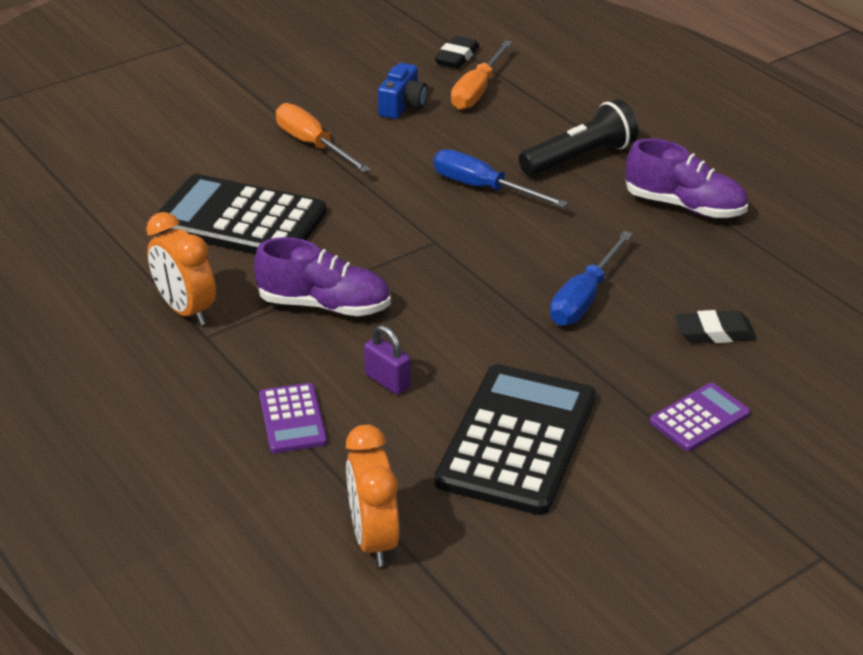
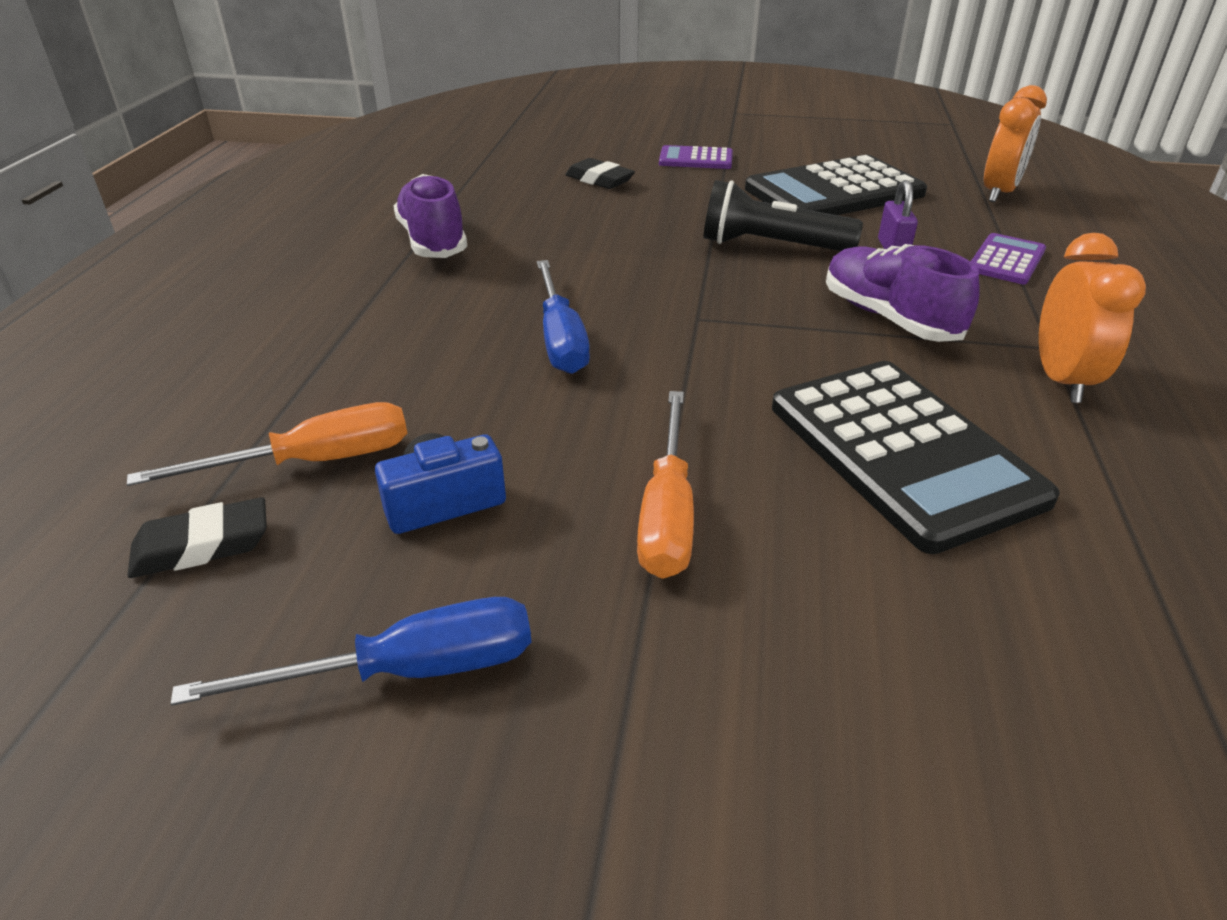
camera: 135 degrees left, 0 degrees up
black flashlight [519,99,639,176] -> black flashlight moved to [703,180,863,251]
blue screwdriver [550,231,633,326] -> blue screwdriver moved to [171,597,531,706]

